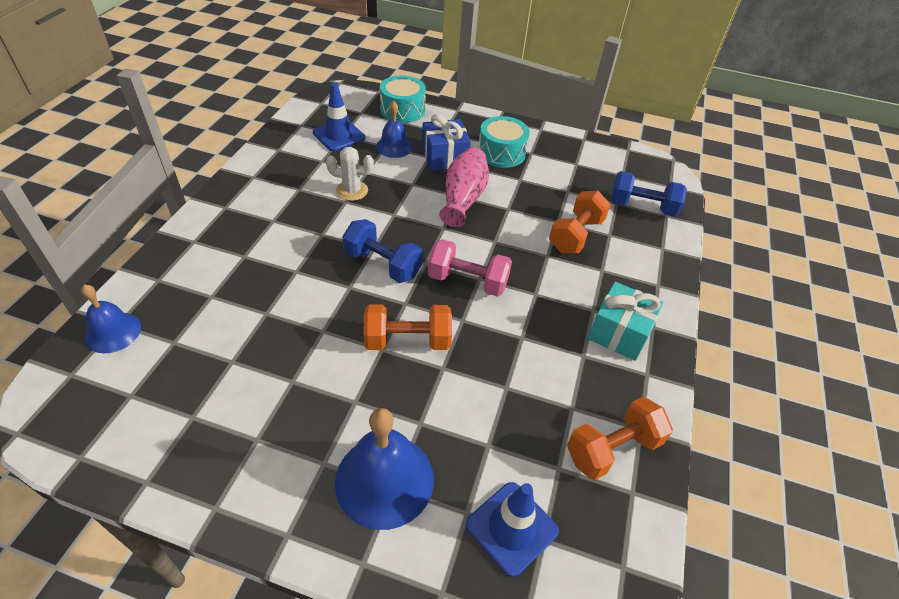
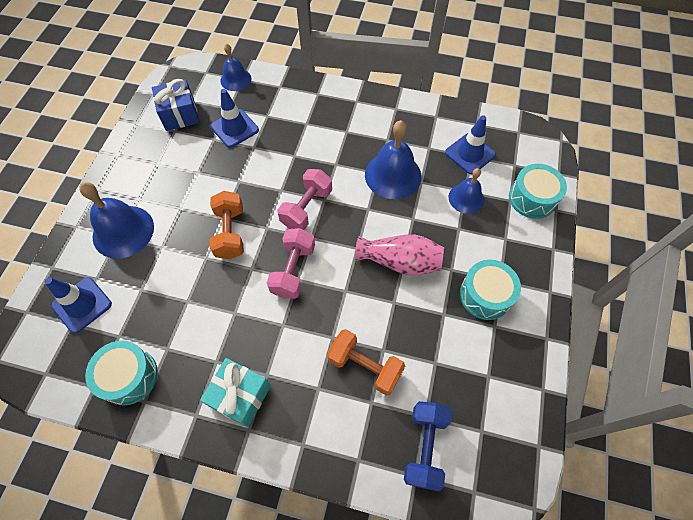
camera: 90 degrees right, 15 degrees up
white cactus [326,147,374,201] -> blue bell [365,120,421,199]
blue dumbbell [342,219,423,283] -> pink dumbbell [277,169,332,230]
blue gift [422,114,471,171] -> blue gift moved to [152,79,200,131]
orange dumbbell [567,397,673,480] -> turquoise drum [85,341,158,406]
none -> blue traffic cone [211,89,259,148]

